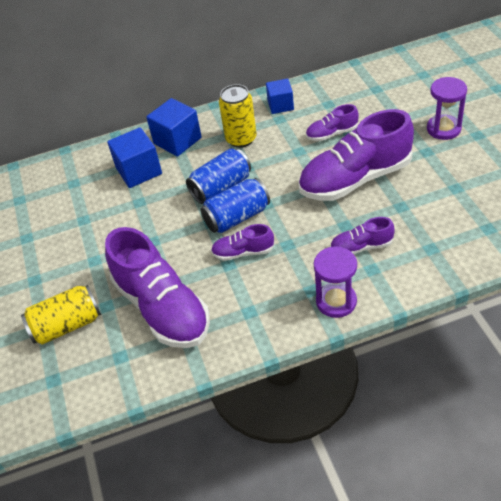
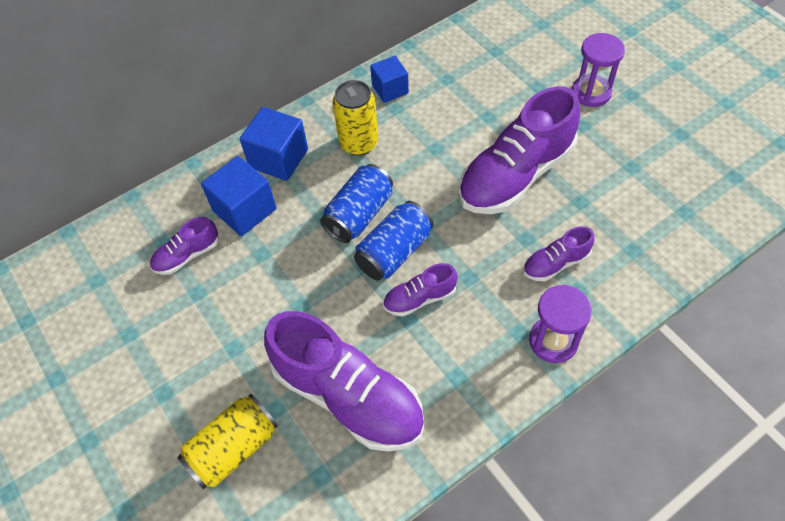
camera: 20 degrees left, 10 degrees up
purple shoe [306,104,359,141] -> purple shoe moved to [150,217,219,275]

